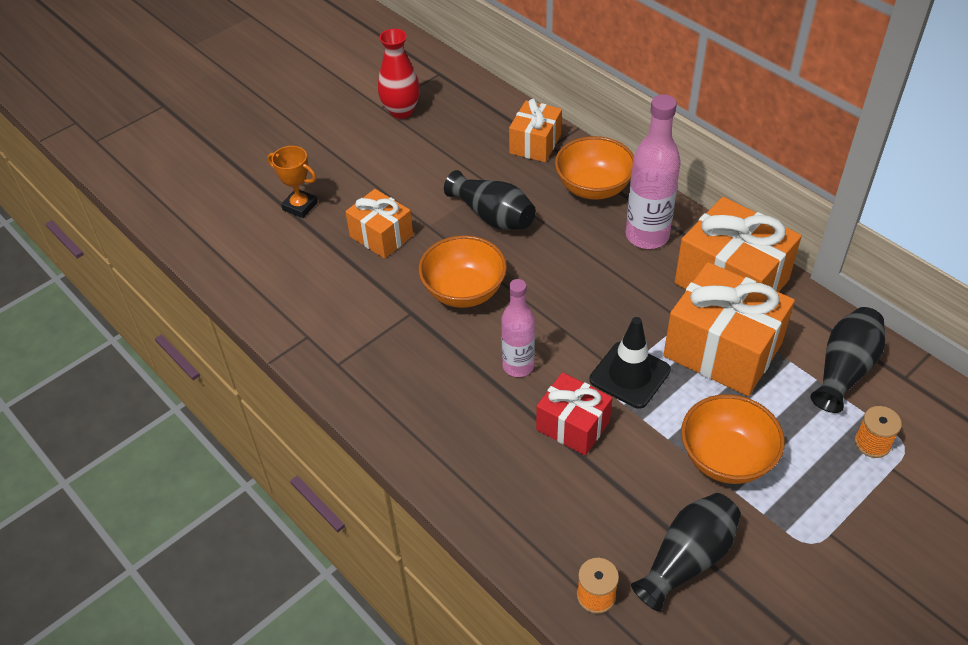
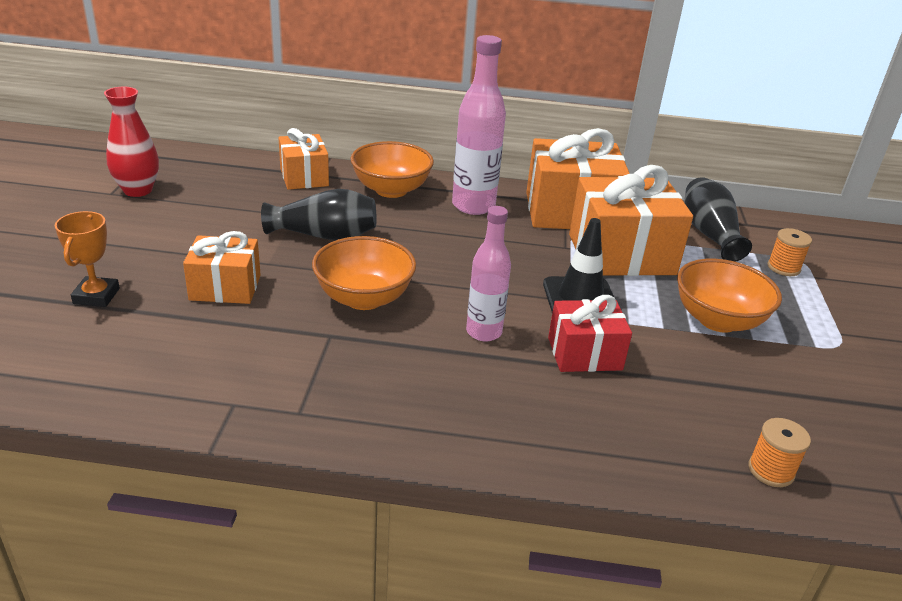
camera: 45 degrees left, 15 degrees down
orange trophy [267,146,318,218] -> orange trophy turned 75 degrees counterclockwise [55,211,120,307]
black vase [631,493,741,612] -> none

